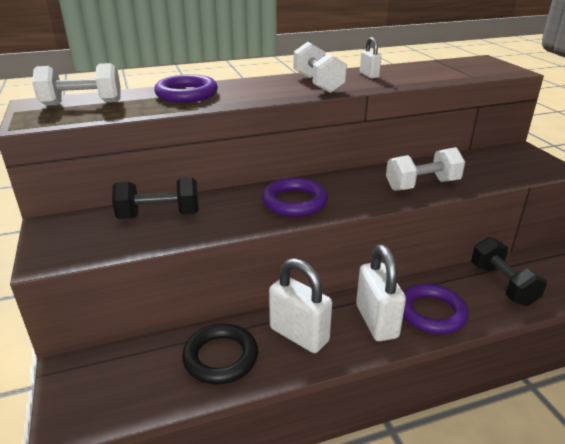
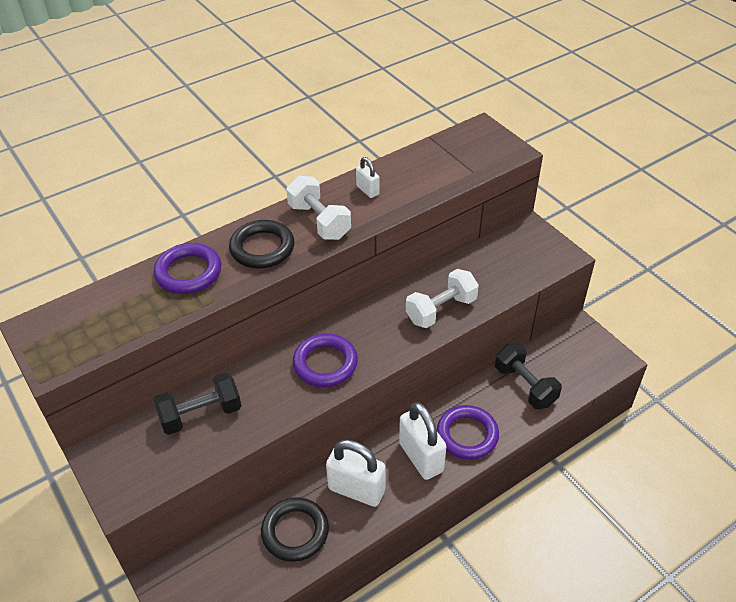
camera: 15 degrees left, 15 degrees up
white dumbbell [32,63,121,106] -> none
none -> black ring [229,220,295,269]

